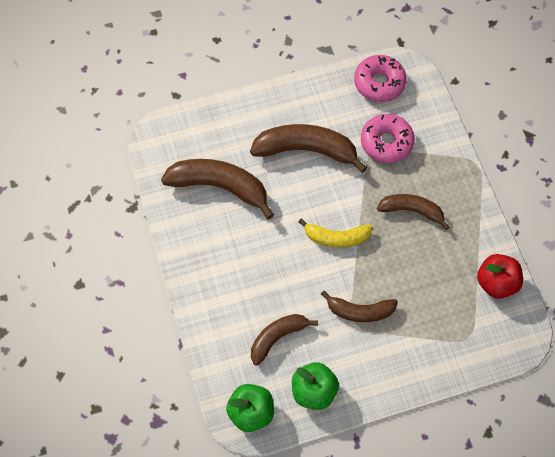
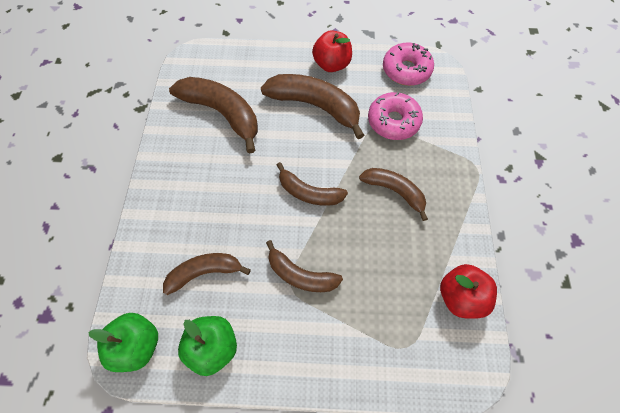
camera: 20 degrees right, 0 degrees up
yellow banana [298,218,373,248] -> brown banana [277,162,348,206]
none -> red apple [312,30,352,72]

